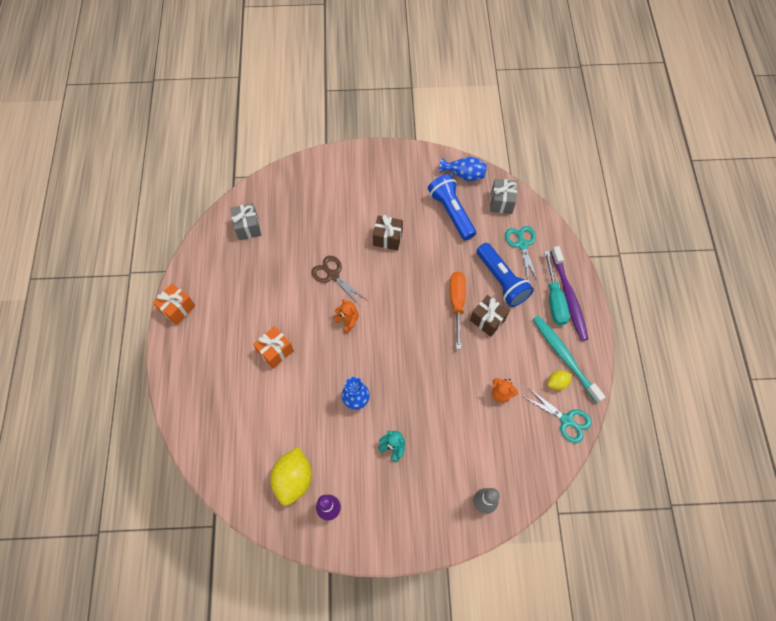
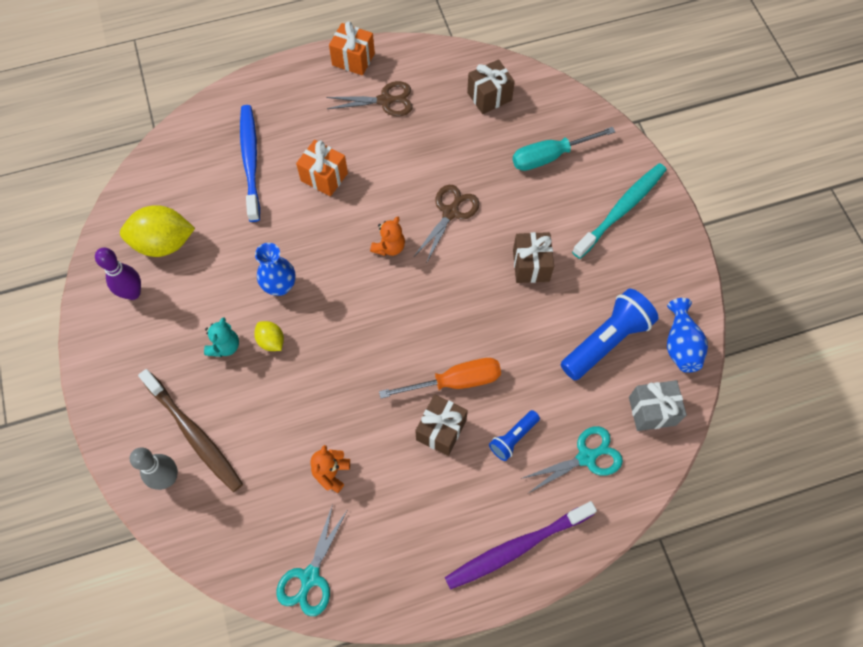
camera: 75 degrees right, 0 degrees up
grey gift [230,203,261,240] -> brown gift [467,59,515,114]
blue flashlight [477,243,534,307] -> blue flashlight [489,410,540,461], size x0.53
turquoise toothbrush [533,315,606,403] -> turquoise toothbrush moved to [572,163,667,259]
turquoise screwdriver [544,251,570,325] -> turquoise screwdriver moved to [512,127,615,171]
yellow lemon [548,370,572,390] -> yellow lemon moved to [254,321,284,351]
none -> brown toothbrush [138,369,243,492]
none -> blue toothbrush [240,105,260,222]
none -> brown scissors [326,81,413,117]

